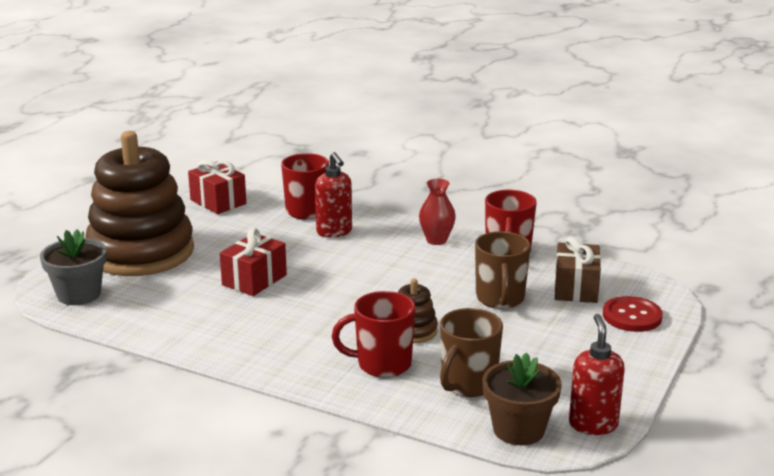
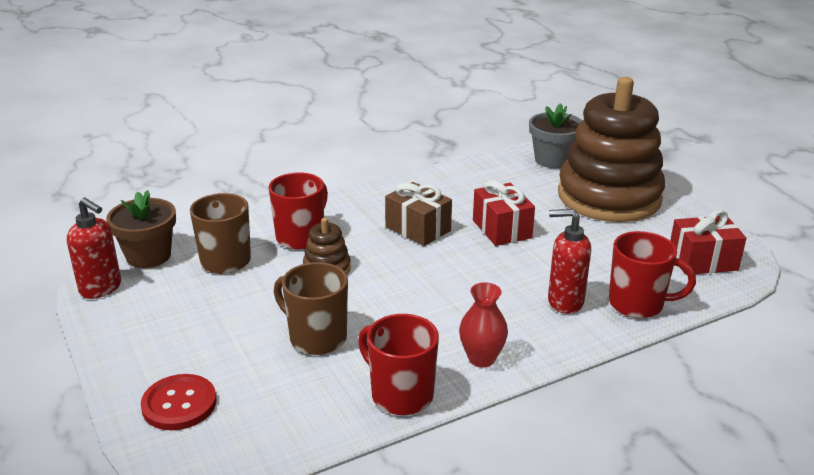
camera: 125 degrees right, 5 degrees up
brown gift [555,236,601,303] -> brown gift moved to [385,182,452,246]

